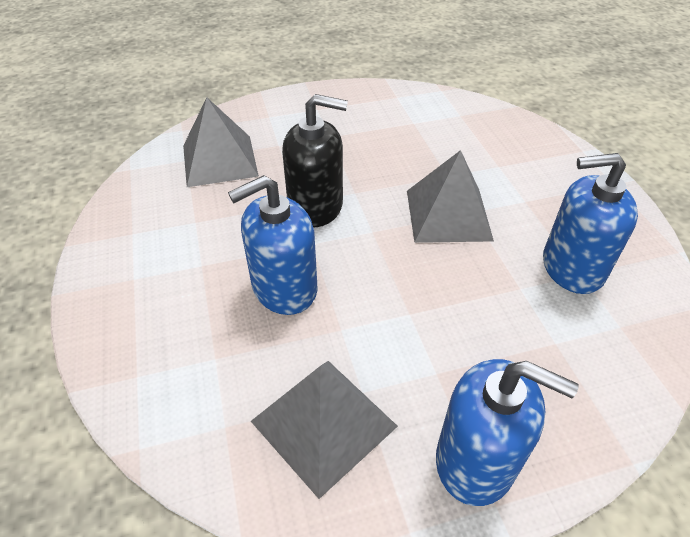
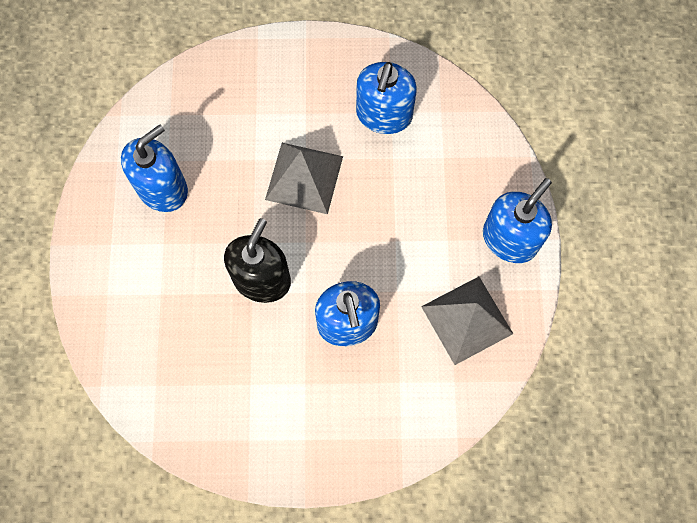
camera: 75 degrees left, 25 degrees up
grey pyramid [183,97,259,187] -> none
none -> blue soap dispenser [121,124,188,212]

